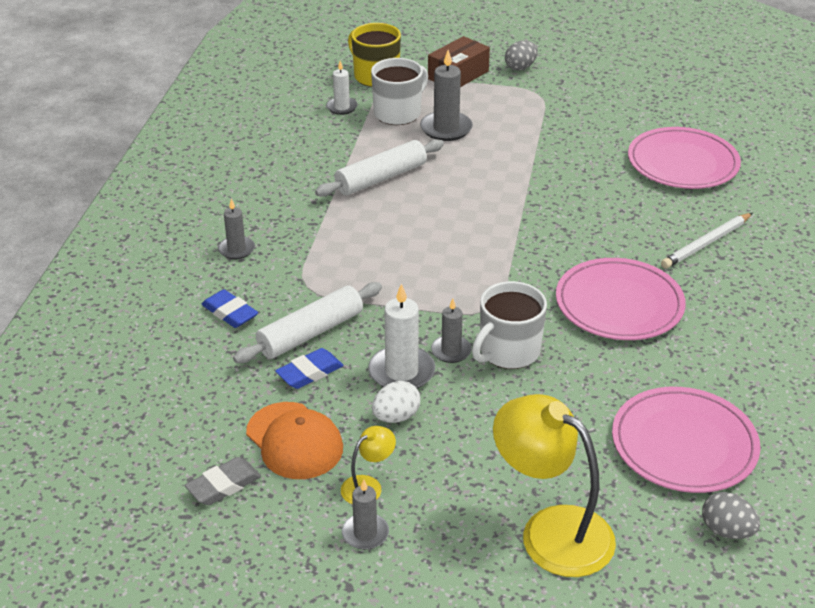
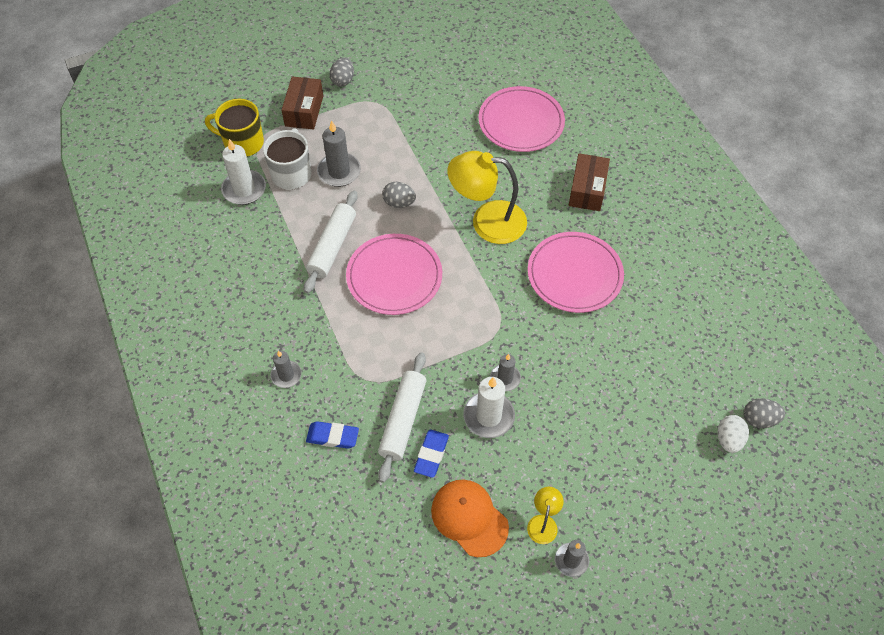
camera: 35 degrees left, 20 degrees up
grey eraser [185,457,261,505] -> none
orange cap [246,402,343,479] -> orange cap turned 150 degrees counterclockwise [431,479,509,557]
white candle [326,61,358,115] -> white candle [221,139,266,205], size x1.62
white egg [372,381,421,423] -> white egg moved to [718,415,749,453]
white mug [472,281,547,369] -> none
yellow lamp [493,394,616,577] -> yellow lamp moved to [447,151,527,244]
pink plate [612,387,761,493] -> pink plate moved to [346,234,442,315]
white pencil [661,213,752,269] -> brown box [569,153,610,211]
none -> grey egg [382,182,416,208]

